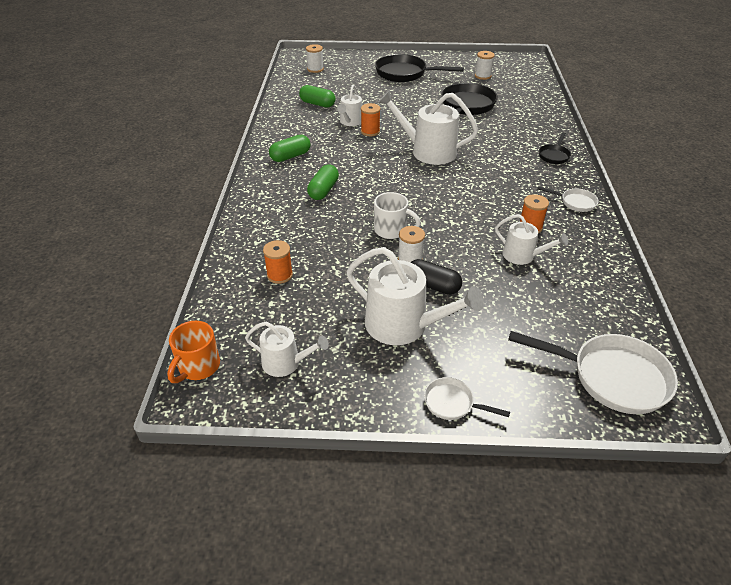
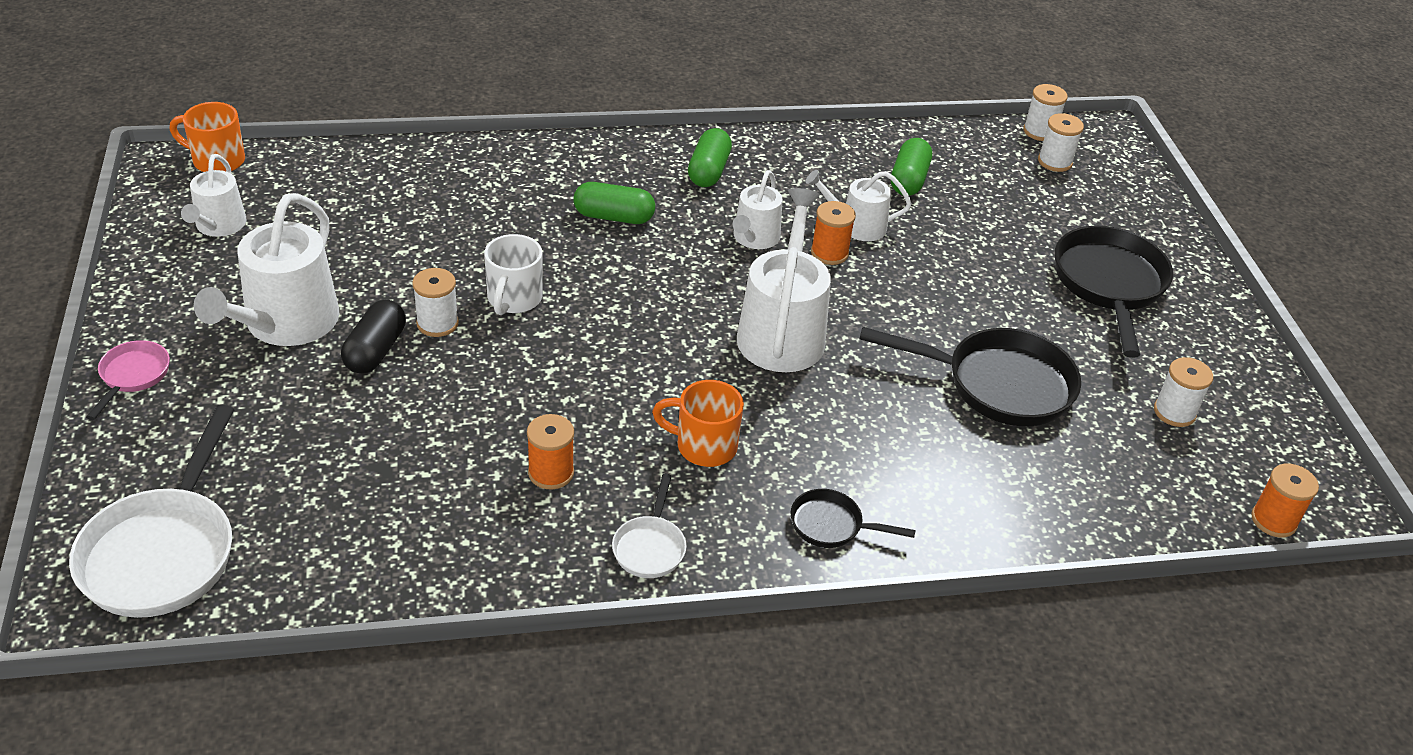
camera: 75 degrees right, 0 degrees up
orange spool [263,240,293,284] -> orange spool moved to [1251,464,1319,538]
green capsule [269,135,311,162] -> green capsule turned 60 degrees clockwise [688,128,732,187]
white pan [424,377,510,420] -> pink pan [86,340,170,420]
white watering can [495,214,568,265] -> white watering can moved to [733,170,782,249]
none -> orange mug [652,380,744,467]
none -> white spool [1023,84,1068,141]

